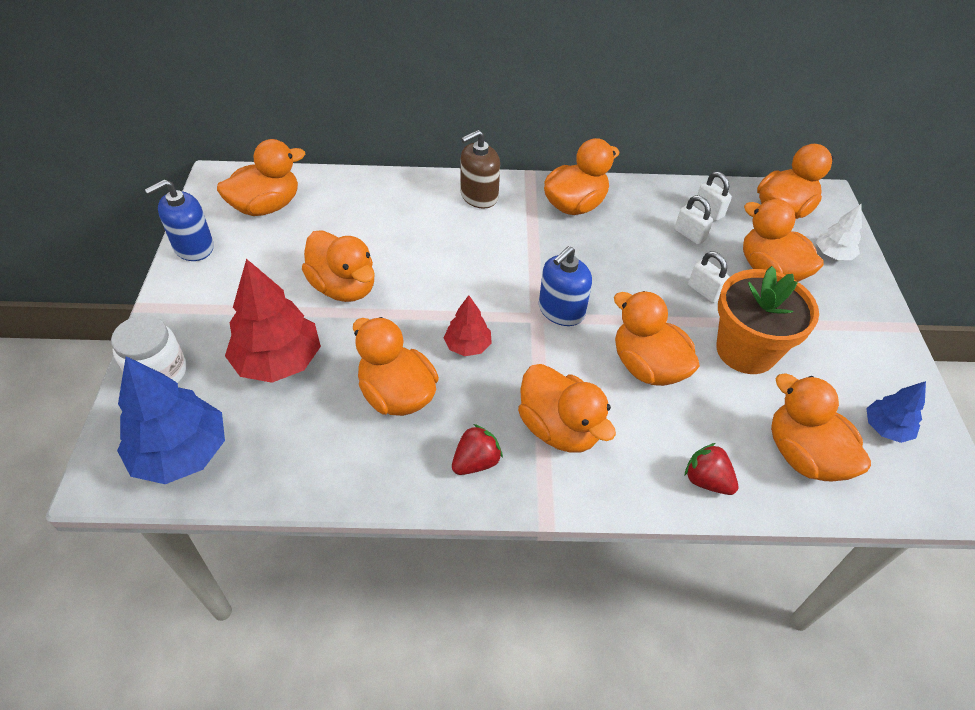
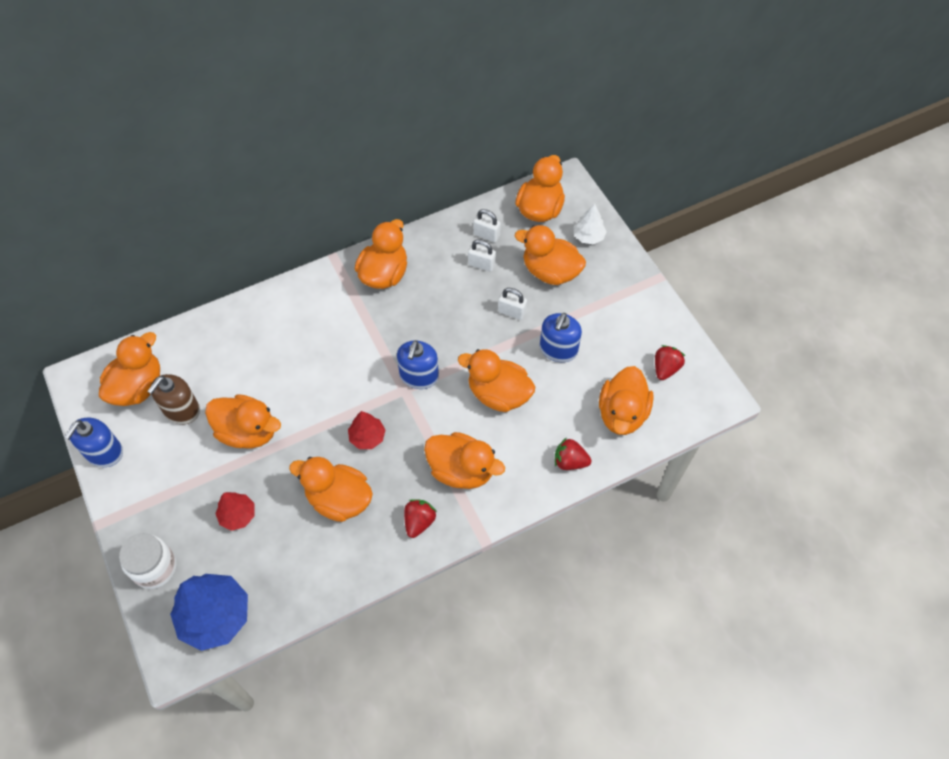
camera: 25 degrees left, 10 degrees up
red tree [225,259,321,383] -> red tree [215,492,255,531], size x0.54
brown soap dispenser [461,130,500,209] -> brown soap dispenser moved to [147,374,200,424]
orange flower pot [716,266,819,374] -> blue soap dispenser [540,313,582,362]
orange duck [771,373,871,482] -> orange duck turned 105 degrees counterclockwise [599,366,654,435]
blue tree [866,381,926,443] -> red strawberry [655,345,685,380]

